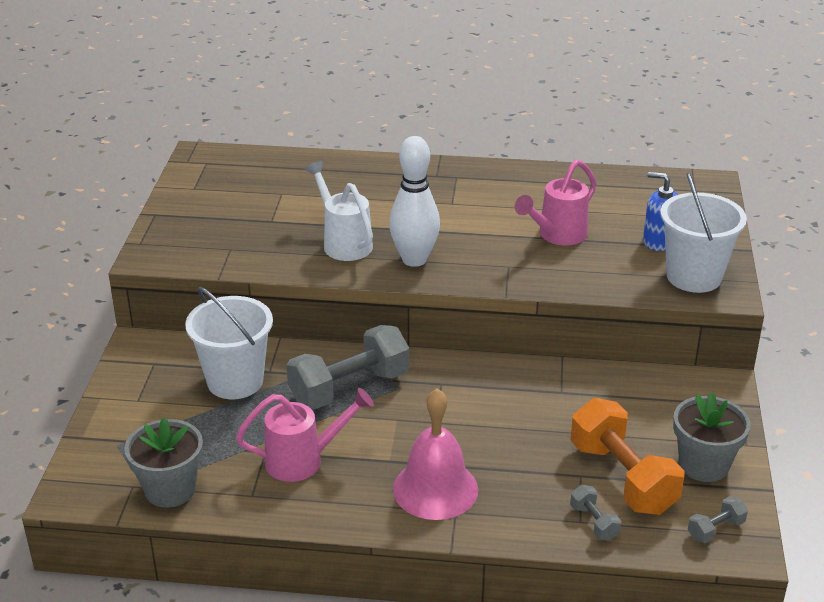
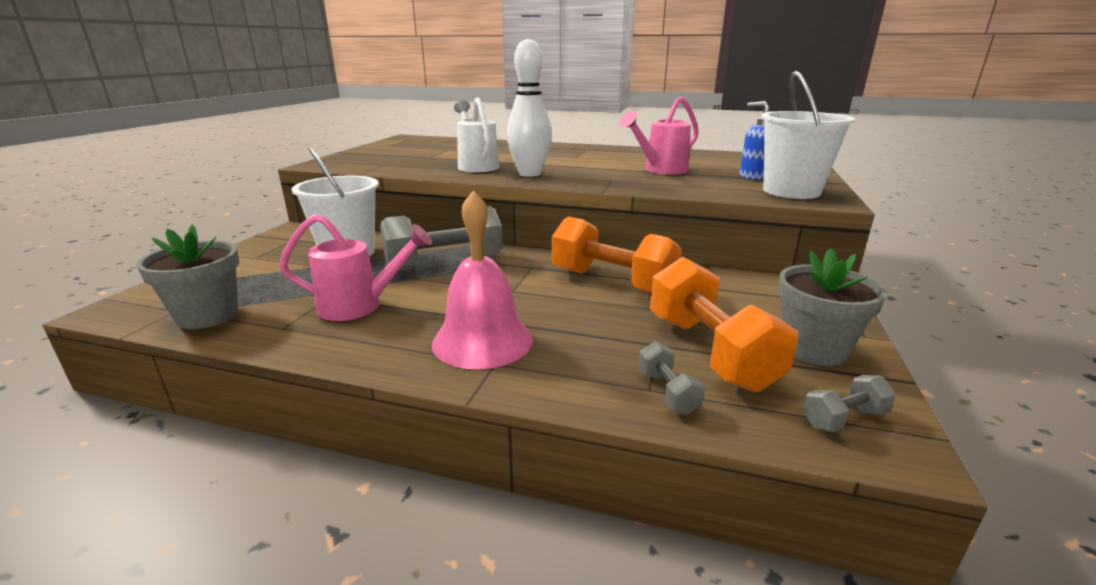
camera: 10 degrees right, 10 degrees down
none -> orange dumbbell [551,216,682,293]

